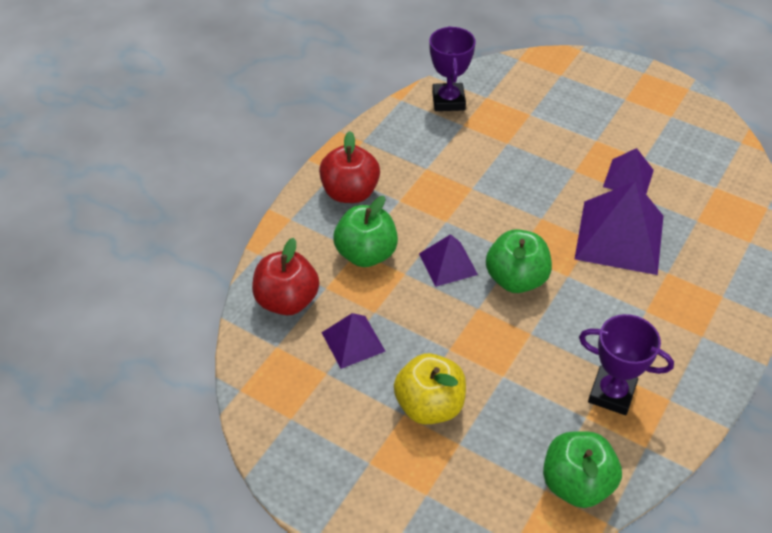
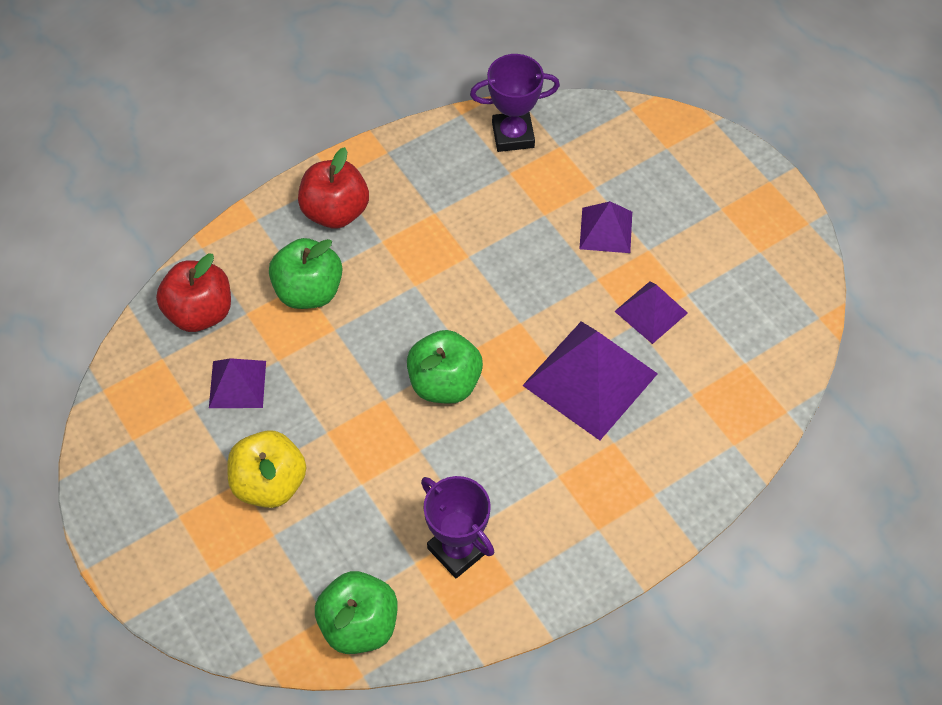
camera: 25 degrees right, 10 degrees up
purple pyramid [419,234,478,287] -> purple pyramid moved to [579,201,632,253]
purple trophy [429,26,475,111] -> purple trophy turned 60 degrees clockwise [470,54,560,152]

